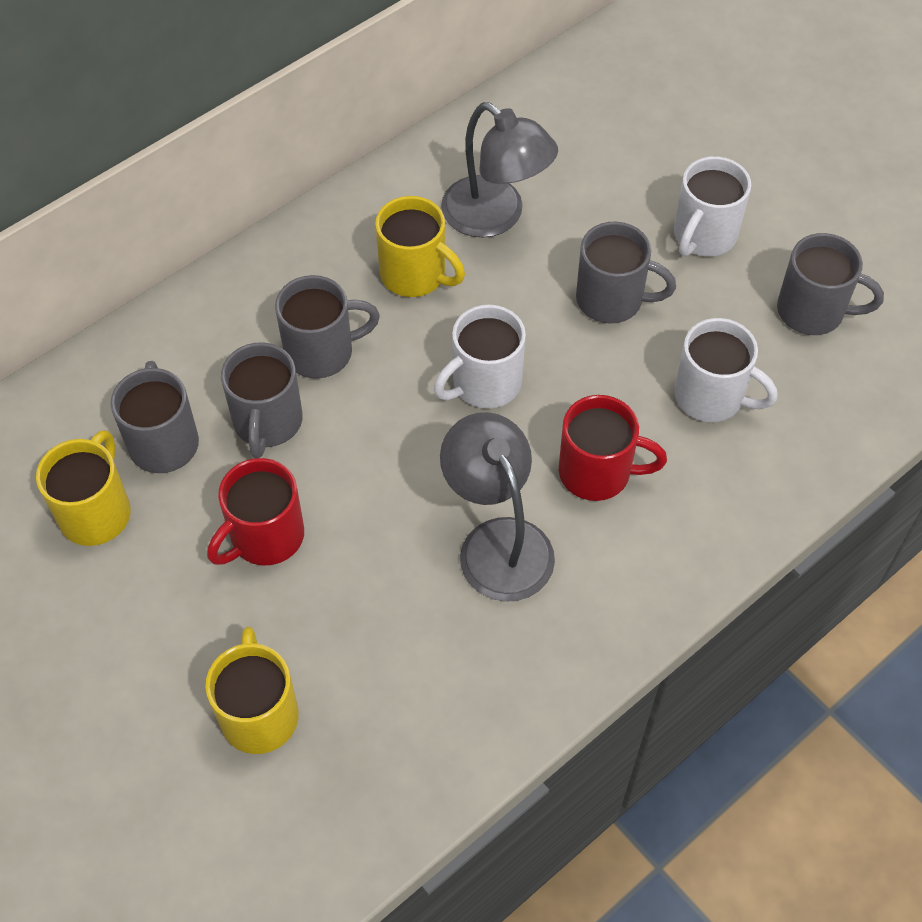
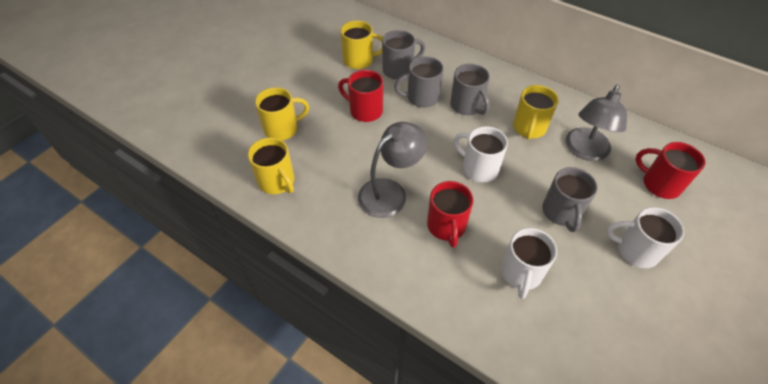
camera: 75 degrees right, 5 degrees down
grey mug [777,233,884,335] -> none
none -> yellow mug [248,137,294,194]
none -> red mug [635,142,705,199]

